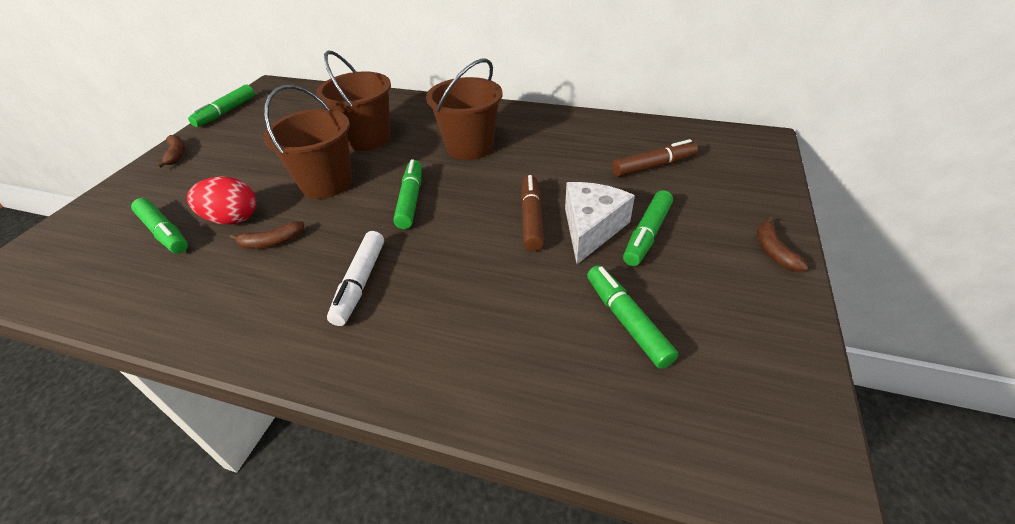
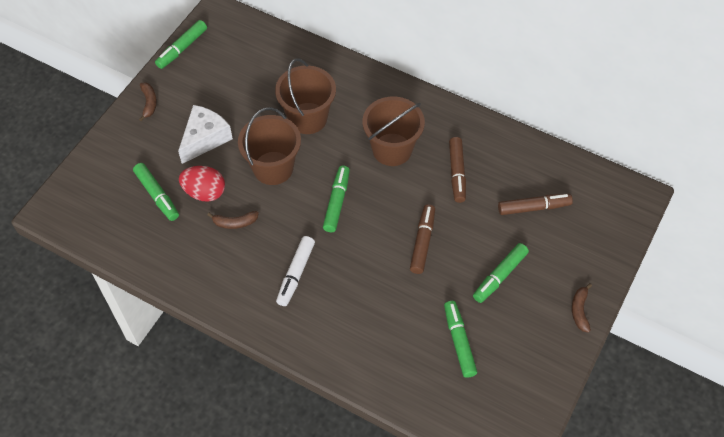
camera: 10 degrees right, 15 degrees up
white cheese [565,182,635,264] -> white cheese moved to [178,105,233,164]
none -> brown marker [449,137,466,203]

